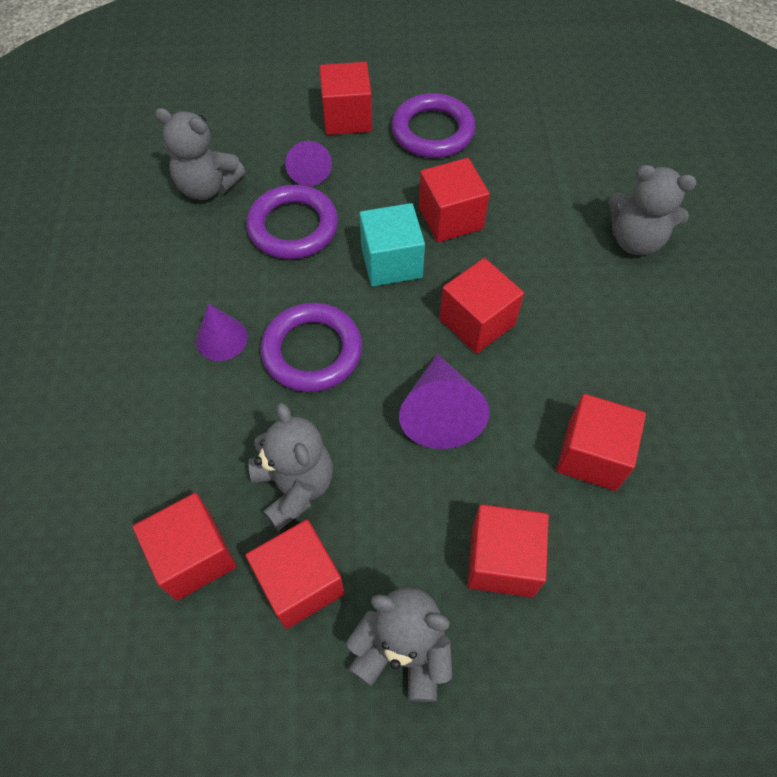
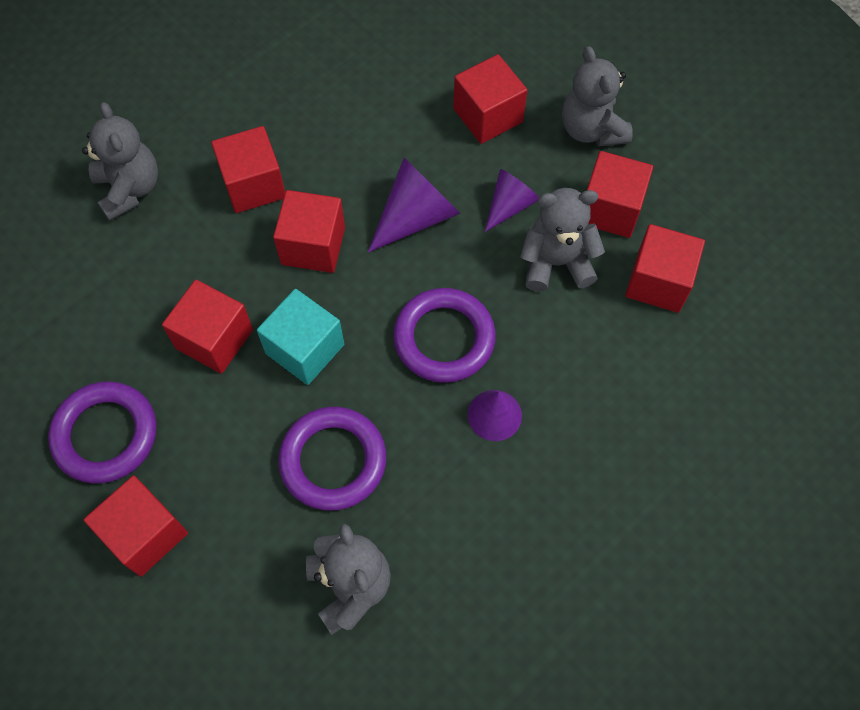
camera: 130 degrees left, 5 degrees up
grey teddy bear [248,403,333,531] -> grey teddy bear turned 60 degrees clockwise [520,188,605,292]
purple cone [285,141,332,186] -> purple cone moved to [485,169,539,232]
red cube [556,394,646,491] -> red cube moved to [211,126,285,213]

